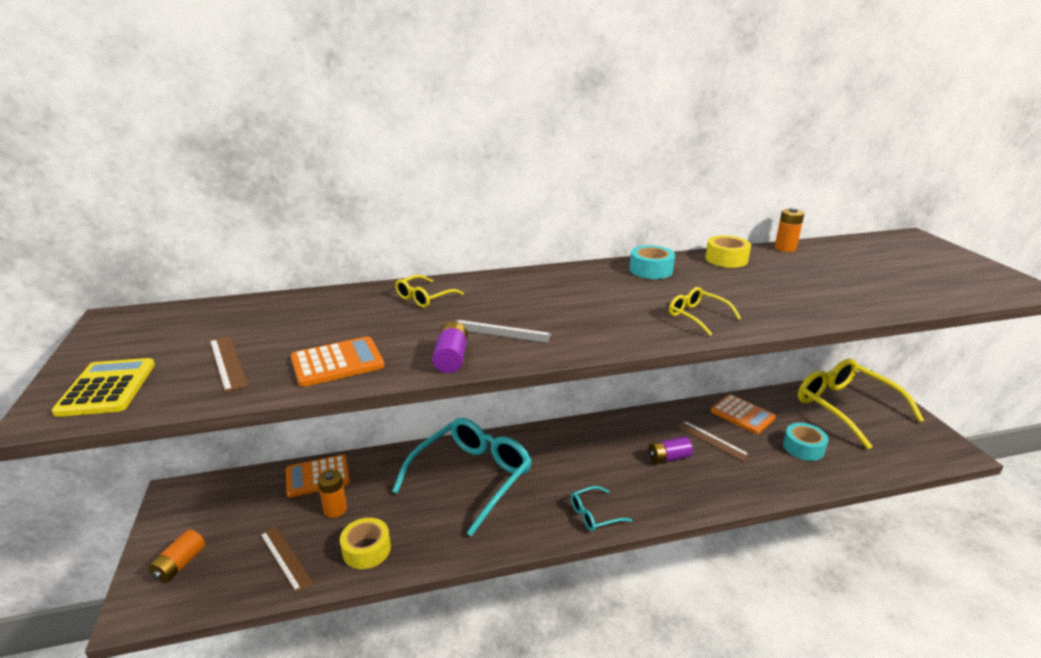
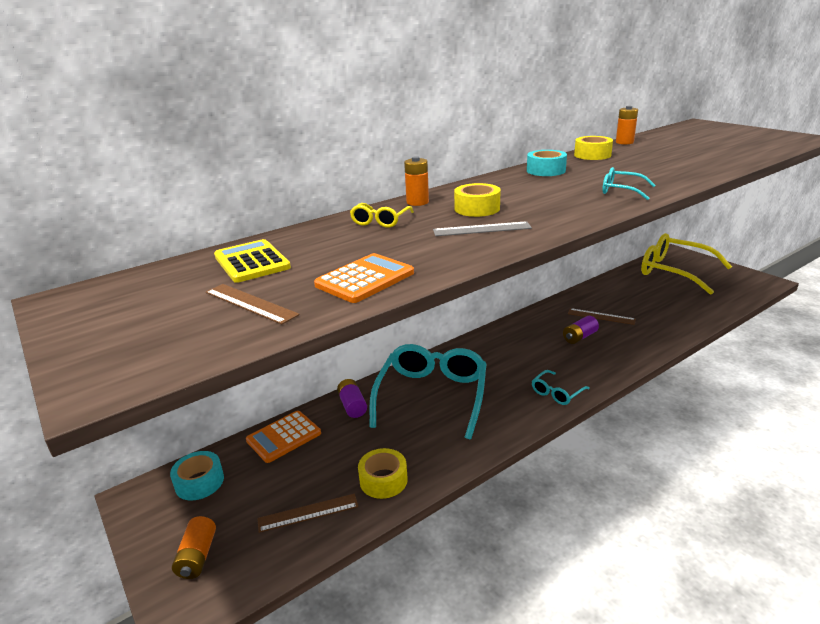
camera: 20 degrees left, 0 degrees up
yellow calculator [52,358,155,417] -> yellow calculator moved to [214,239,291,283]
brown ruler [260,526,313,593] -> brown ruler turned 45 degrees counterclockwise [257,494,358,533]
orange battery [317,470,347,518] -> orange battery moved to [404,156,429,206]
purple battery [432,321,468,373] -> purple battery moved to [337,379,367,418]
yellow glasses [669,287,741,336] -> turquoise glasses [602,167,656,200]
orange calculator [711,394,776,434] -> none
turquoise tape [783,423,828,461] -> turquoise tape moved to [170,451,224,500]
none -> yellow tape [454,183,500,217]

